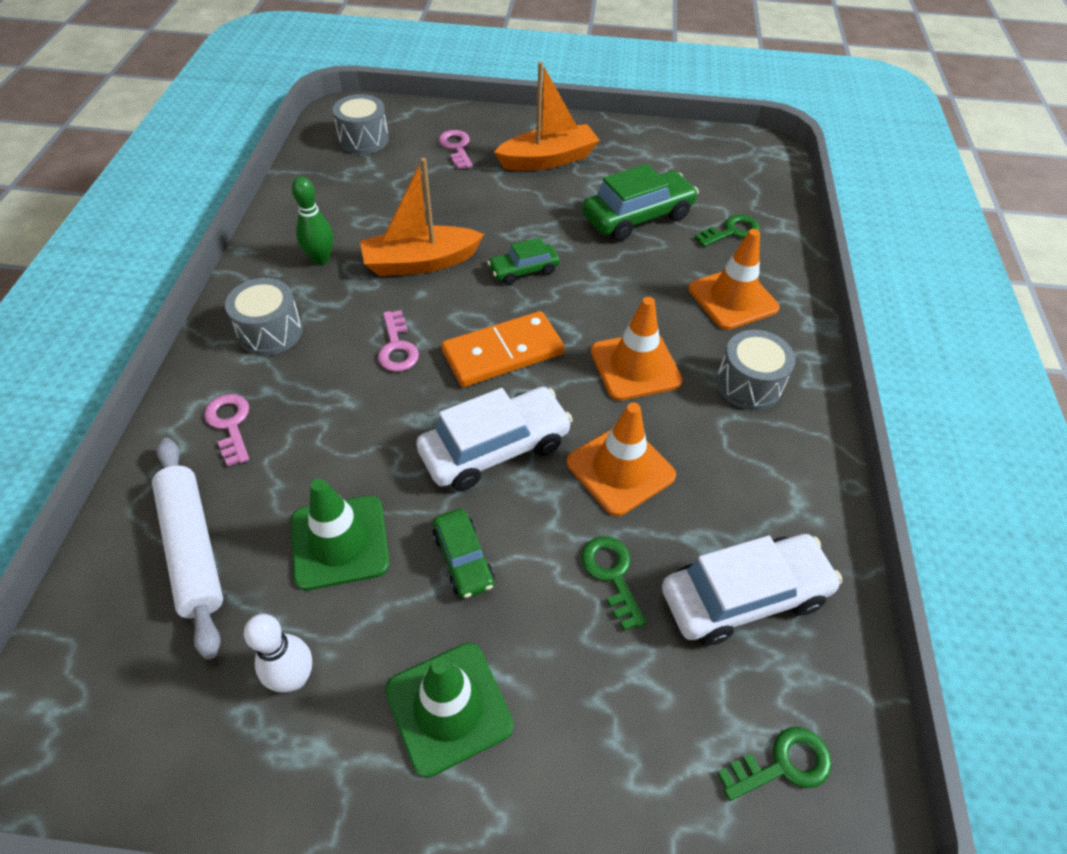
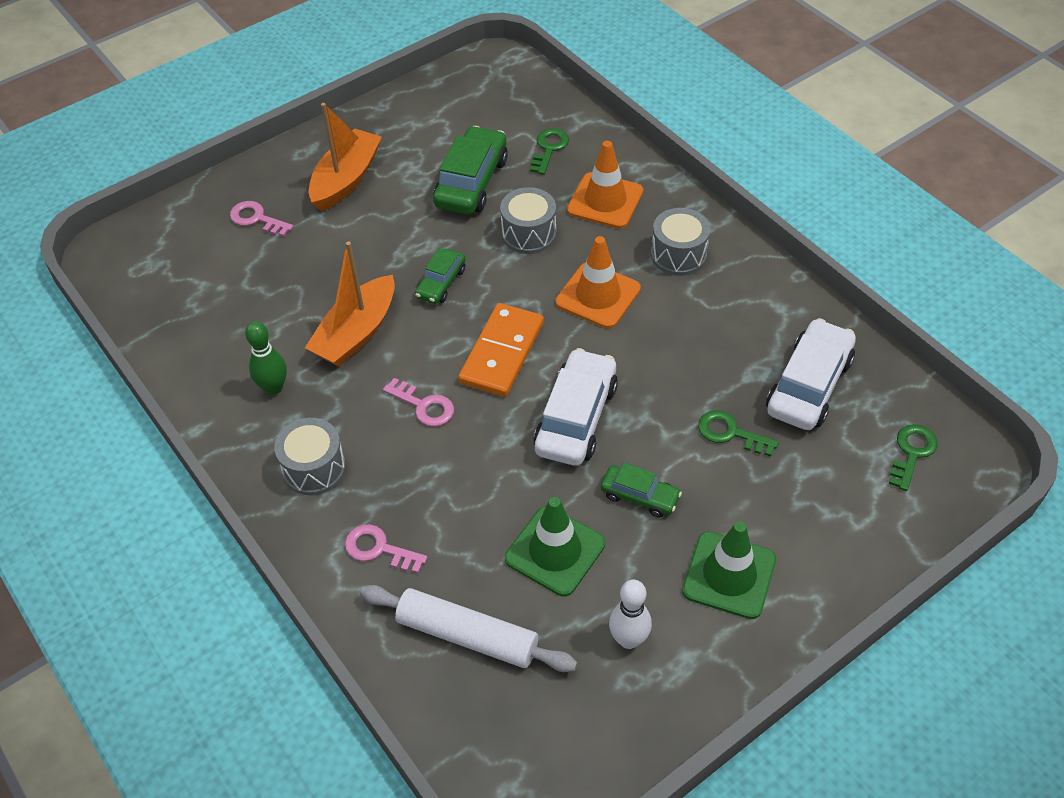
camera: 40 degrees left, 0 degrees up
grey drum [333,94,389,154] -> grey drum moved to [500,187,556,254]
orange traffic cone [567,402,676,516] -> none

